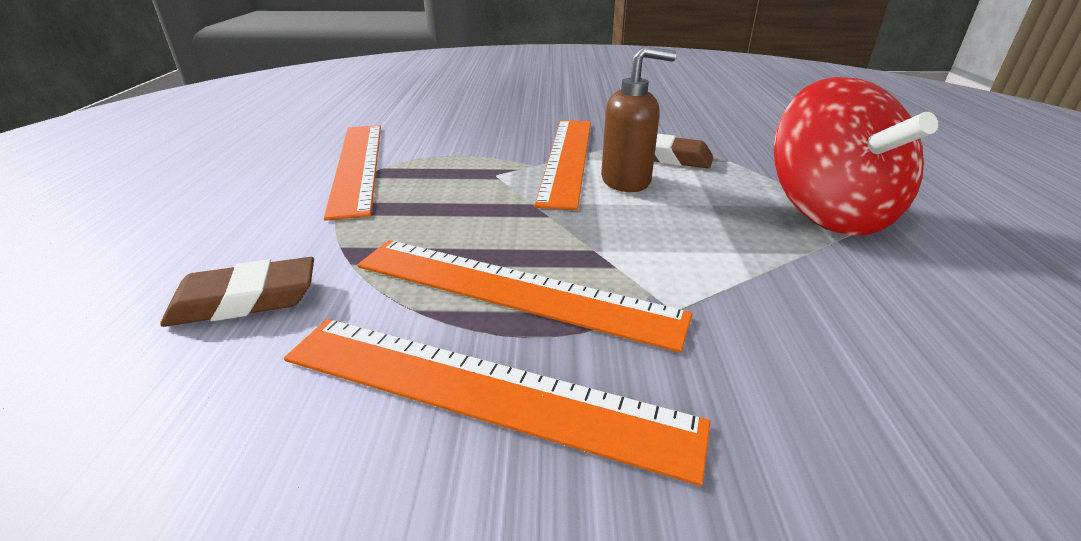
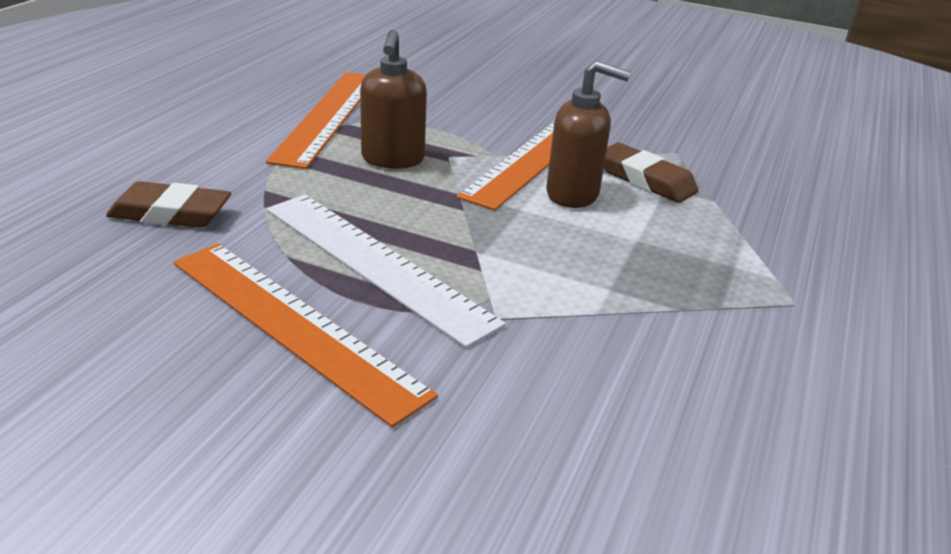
camera: 20 degrees right, 0 degrees up
orange ruler [357,240,692,353] -> white ruler [267,194,506,348]
red spinning top [773,77,938,235] -> none
none -> brown soap dispenser [360,30,427,169]

